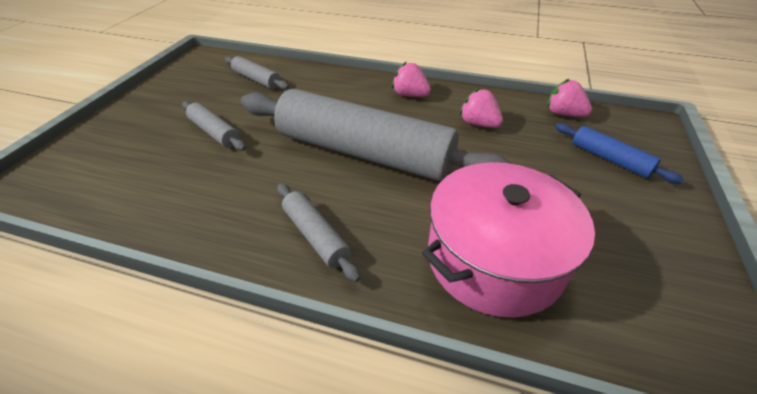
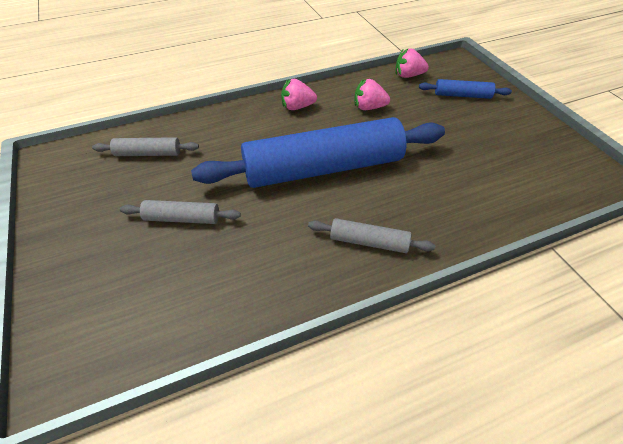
camera: 40 degrees left, 5 degrees up
grey rolling pin [241,89,511,181] -> blue rolling pin [191,117,445,188]
pink pot [422,162,595,318] -> none

